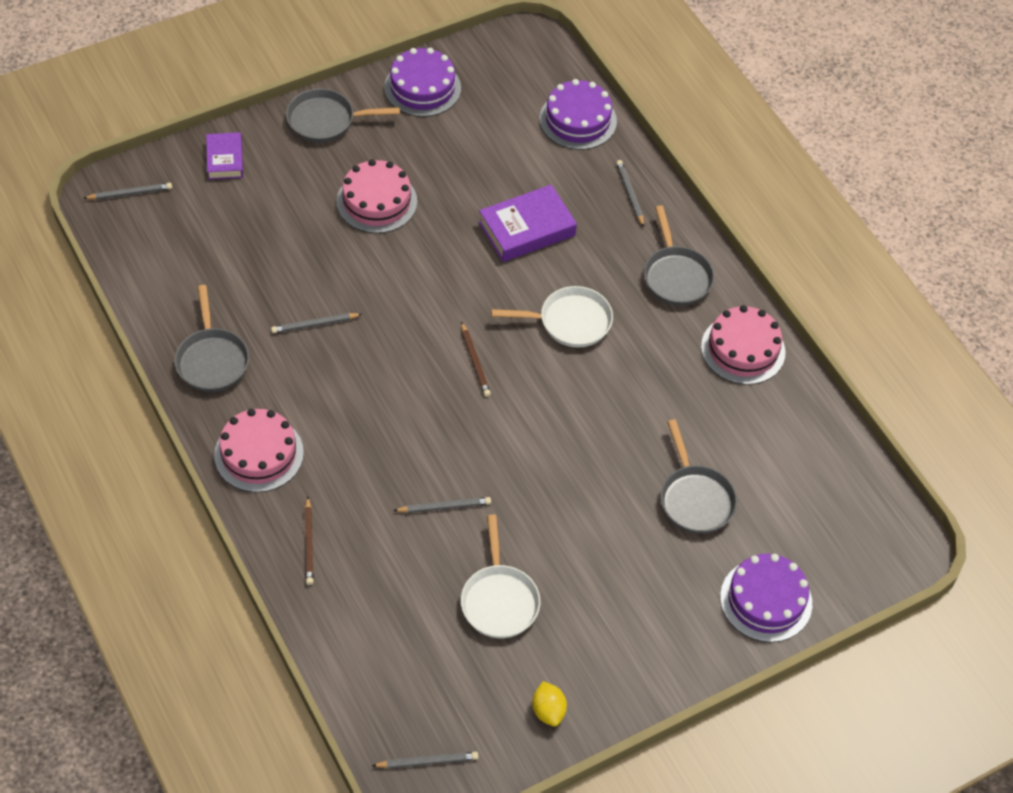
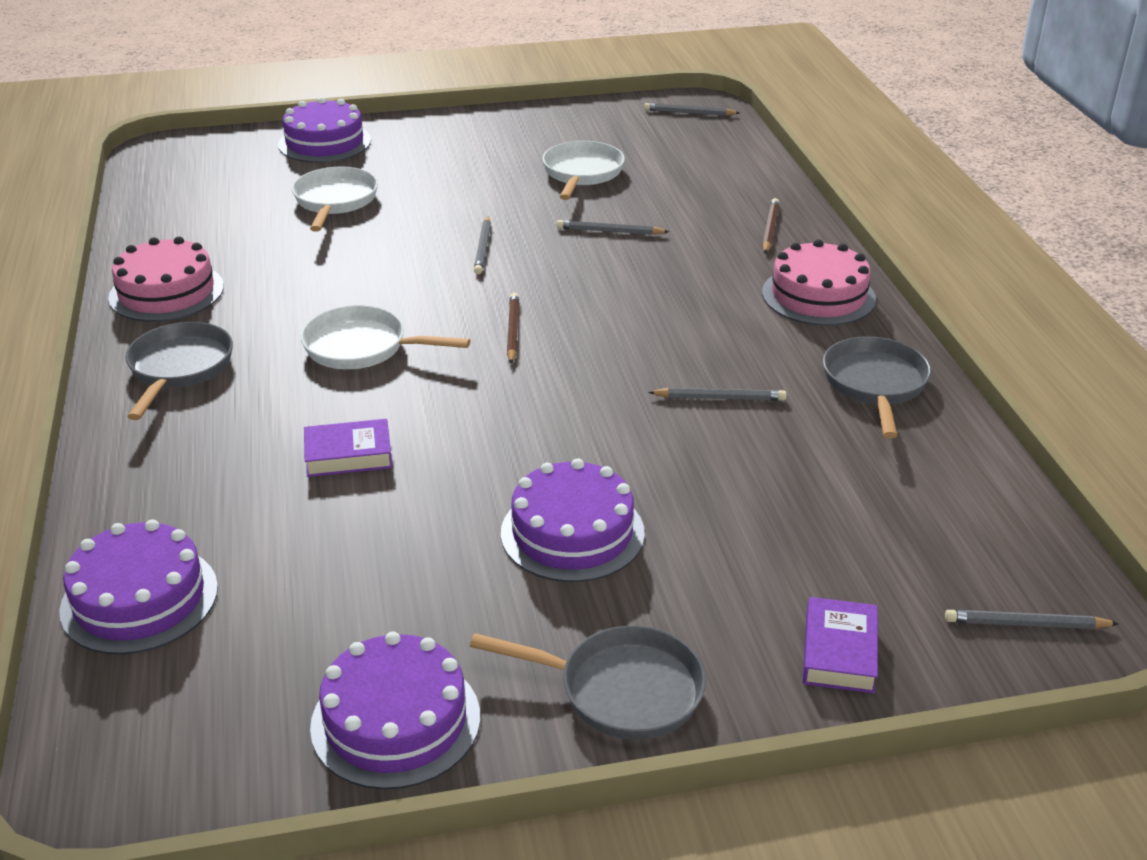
camera: 160 degrees left, 20 degrees down
pink cake [337,159,417,233] -> purple cake [501,458,645,582]
purple book [479,185,577,262] -> purple book [304,419,392,477], size x0.63
yellow lemon [532,681,567,727] -> none
grey pencil [616,160,644,227] -> grey pencil moved to [474,216,491,274]
grey pan [661,419,737,534] -> white pan [292,167,378,232]

